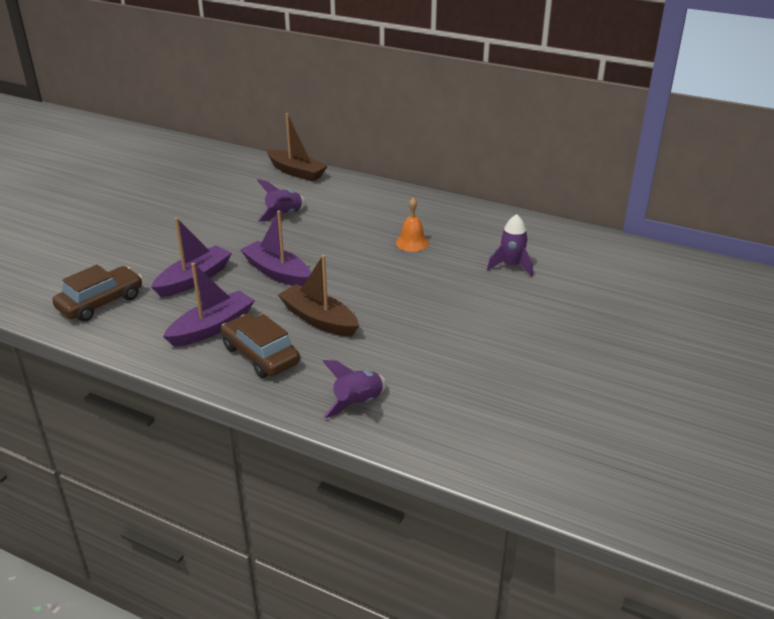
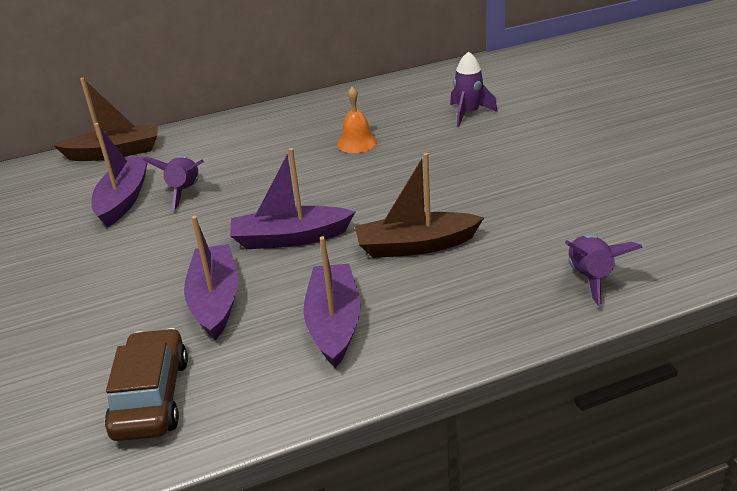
camera: 45 degrees left, 0 degrees up
brown car [221,314,300,378] -> none
none -> purple boat [92,123,149,227]

